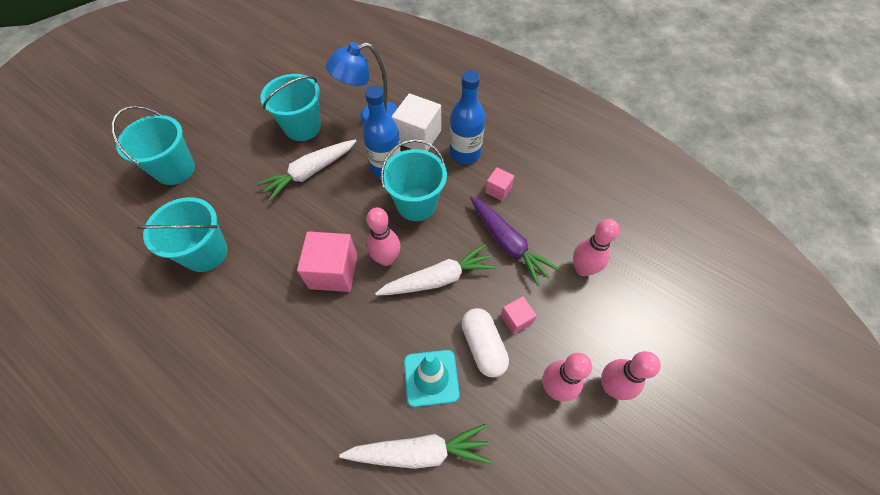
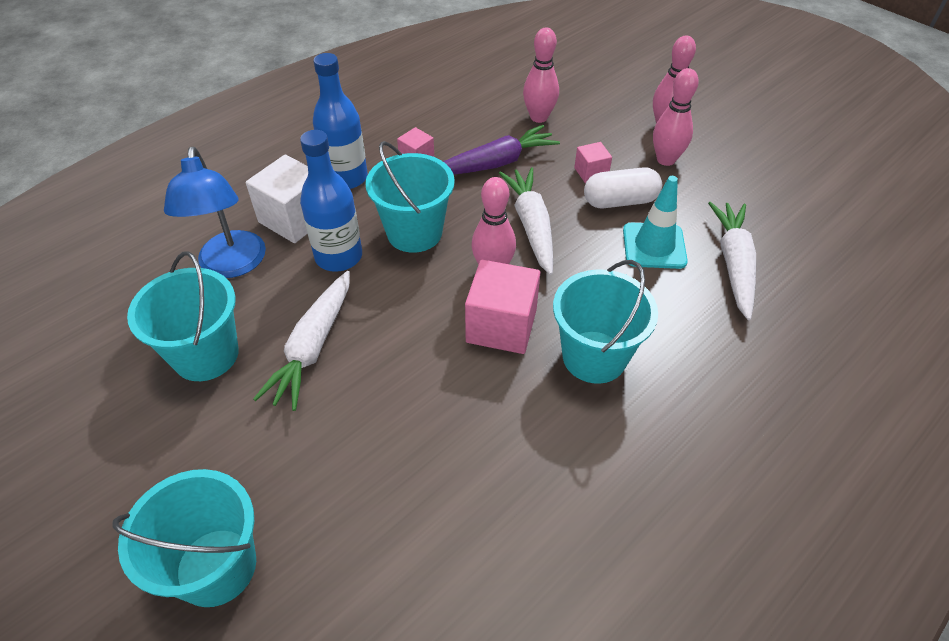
camera: 80 degrees left, 10 degrees down
turquoise bucket [136,197,228,272] -> turquoise bucket moved to [553,260,658,384]
white carrot [257,140,356,201] -> white carrot turned 45 degrees clockwise [253,271,350,411]

